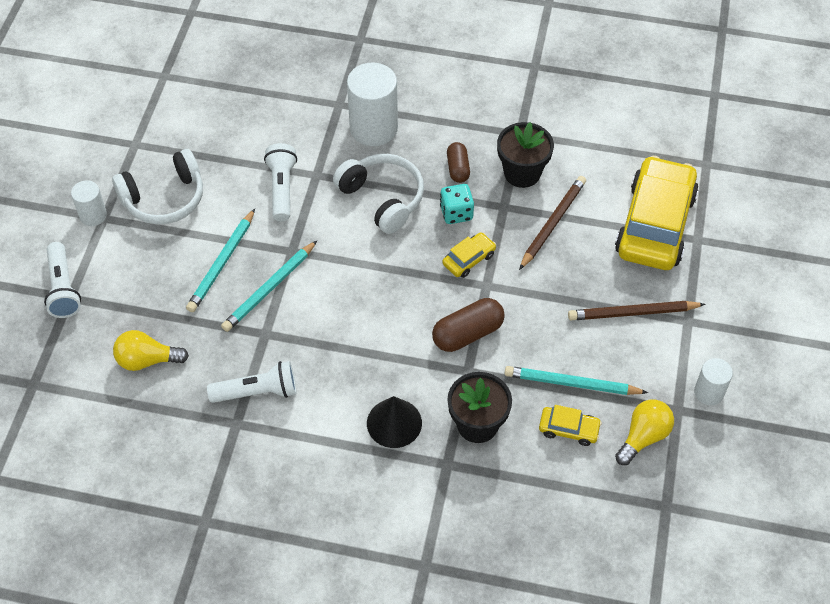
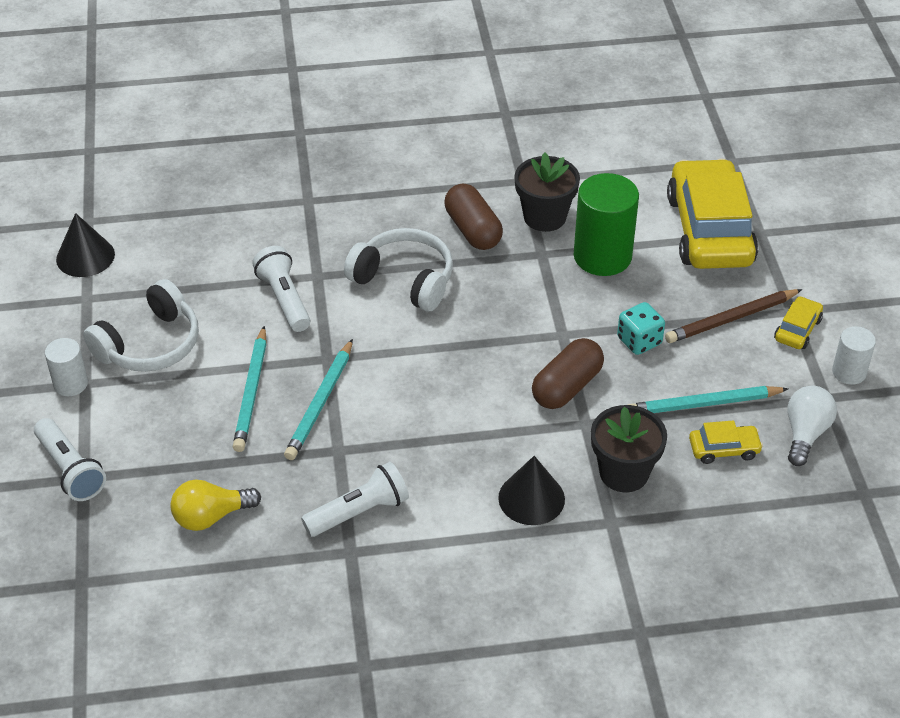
camera: 20 degrees left, 10 degrees down
white cylinder [347,63,398,146] -> none
turquoise dice [440,184,474,224] -> turquoise dice moved to [617,302,665,355]
yellow car [442,232,496,278] -> yellow car moved to [774,296,823,349]
brown capsule [447,142,470,183] -> brown capsule [445,183,503,250], size x1.57
brown pencil [519,176,586,270] -> green cylinder [574,173,639,276]
yellow light bulb [615,399,674,465] -> white light bulb [787,386,837,466]
none -> black cone [56,213,115,277]

